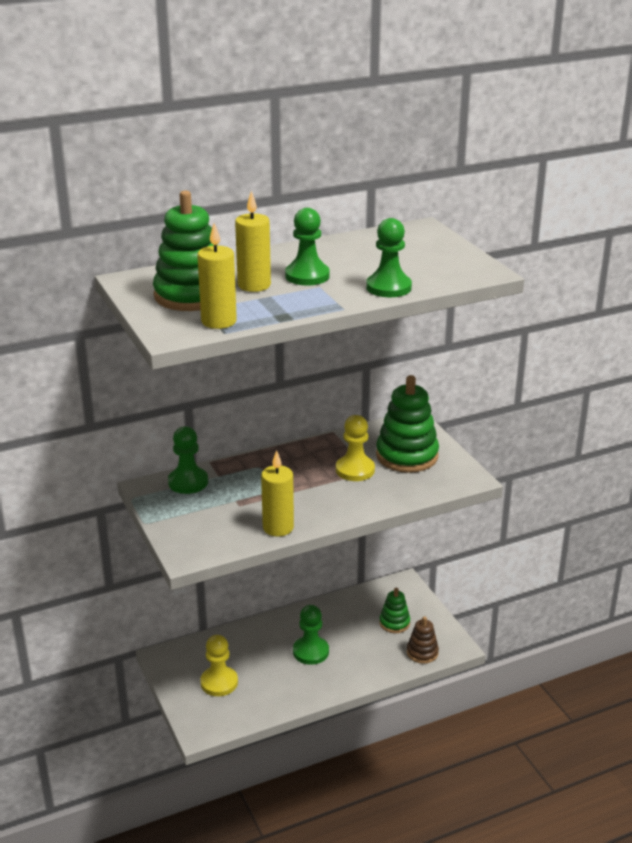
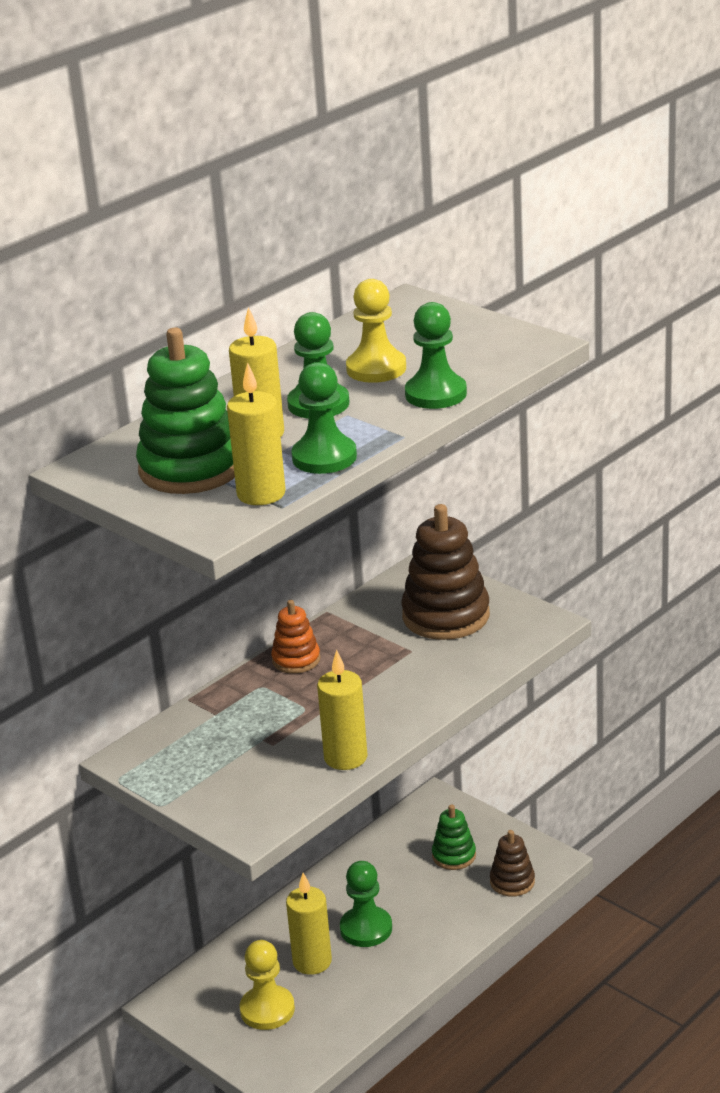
camera: 20 degrees left, 0 degrees up
green pawn [168,426,208,494] -> green pawn moved to [291,362,357,474]
yellow pawn [336,415,375,481] -> yellow pawn moved to [346,279,406,383]
green stacking toy [376,375,439,473] -> brown stacking toy [401,504,490,640]
none -> orange stacking toy [271,600,320,674]
none -> yellow candle [286,873,332,975]

